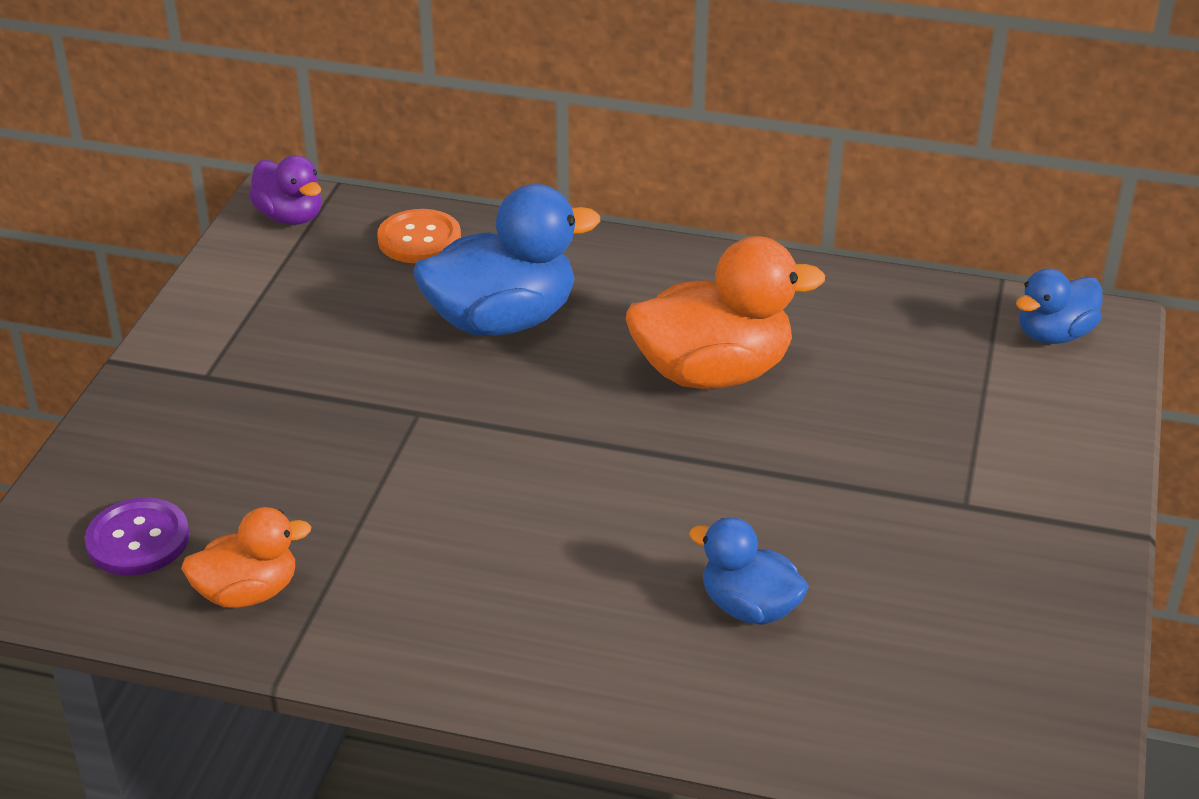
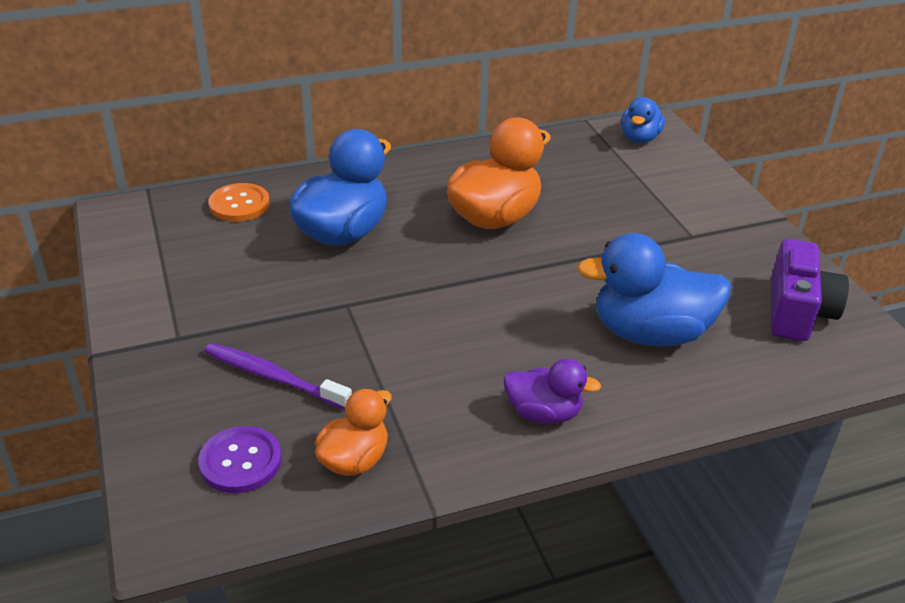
camera: 35 degrees left, 0 degrees up
purple duck [249,155,321,225] -> purple duck moved to [504,359,601,424]
blue duck [689,517,809,625] -> blue duck [577,233,731,347], size x1.74
none -> purple toothbrush [204,343,352,410]
none -> purple camera [771,239,849,341]

